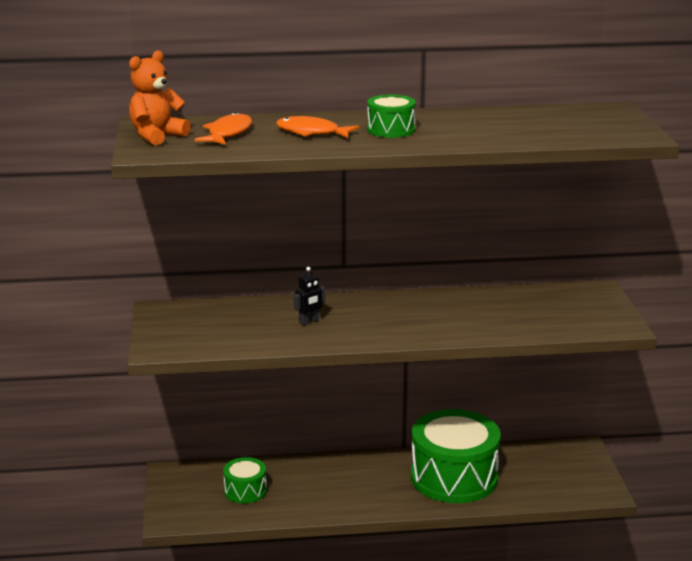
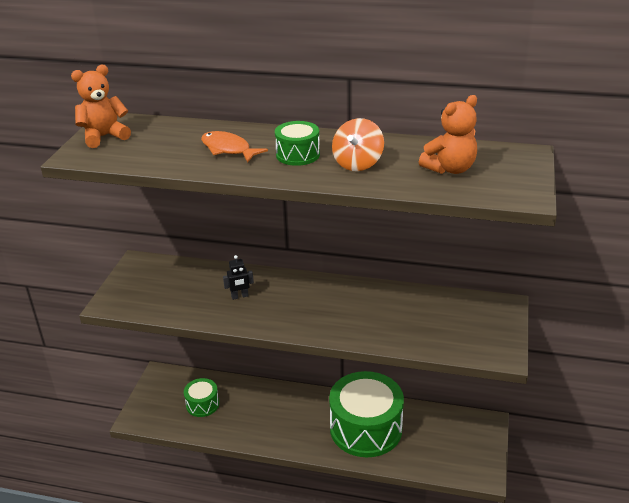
camera: 20 degrees right, 10 degrees up
orange fish [195,112,252,145] -> none
none -> orange spinning top [332,118,384,171]
none -> orange teddy bear [419,95,477,174]

